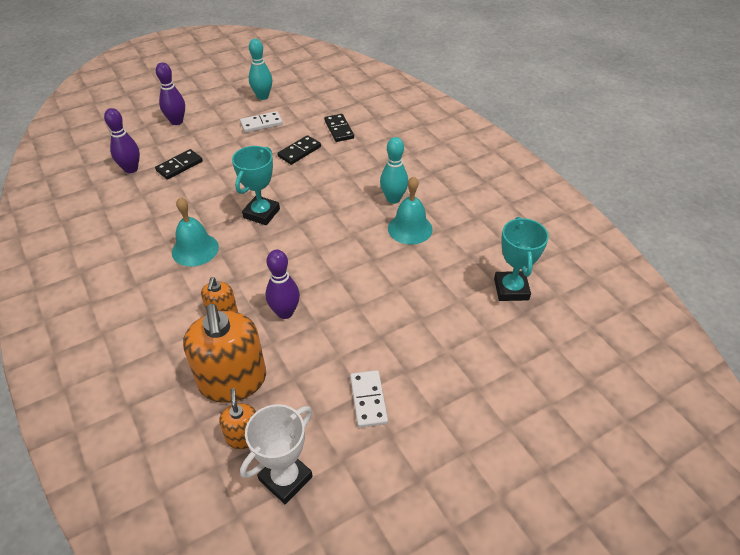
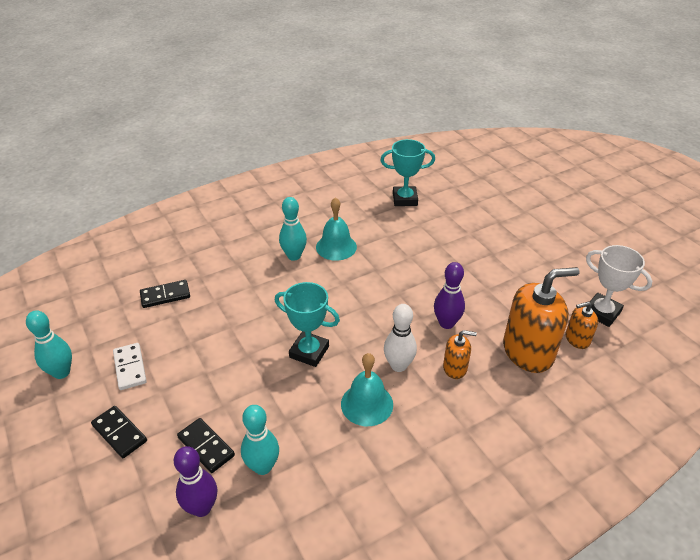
camera: 90 degrees left, 5 degrees down
purple bowling pin [156,62,185,125] -> none
black domino [277,135,321,165] -> black domino moved to [91,406,147,458]
white domino [350,370,388,428] -> none
none -> turquoise bowling pin [241,405,279,475]
none -> white bowling pin [384,304,417,372]

